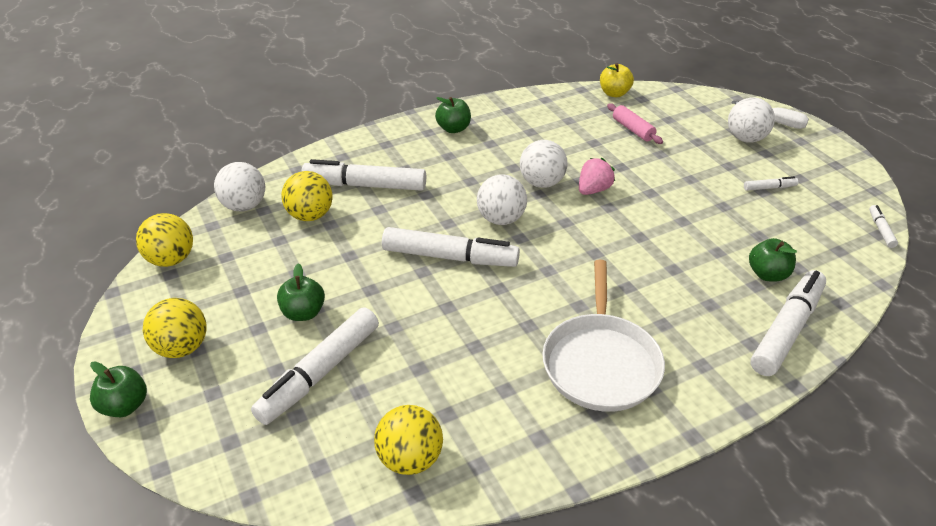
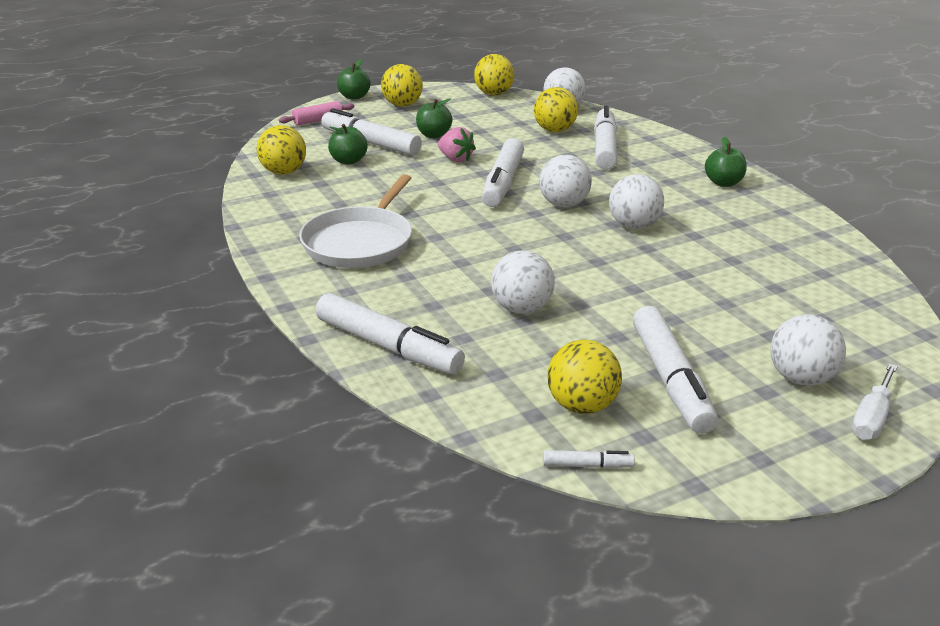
camera: 90 degrees right, 10 degrees down
white pan [542,260,665,412] -> white pan turned 75 degrees counterclockwise [299,174,412,268]
pink strawberry [579,158,615,195] -> pink strawberry moved to [438,127,476,162]
yellow apple [600,63,634,97] -> none
pink rolling pin [607,103,663,144] -> pink rolling pin moved to [279,101,354,126]
white marker [744,176,798,191] -> white marker [633,306,718,434], size x2.29
green apple [749,238,797,282] -> green apple moved to [328,124,368,165]
none -> white ball [491,250,555,314]
none -> yellow ball [547,340,622,414]

